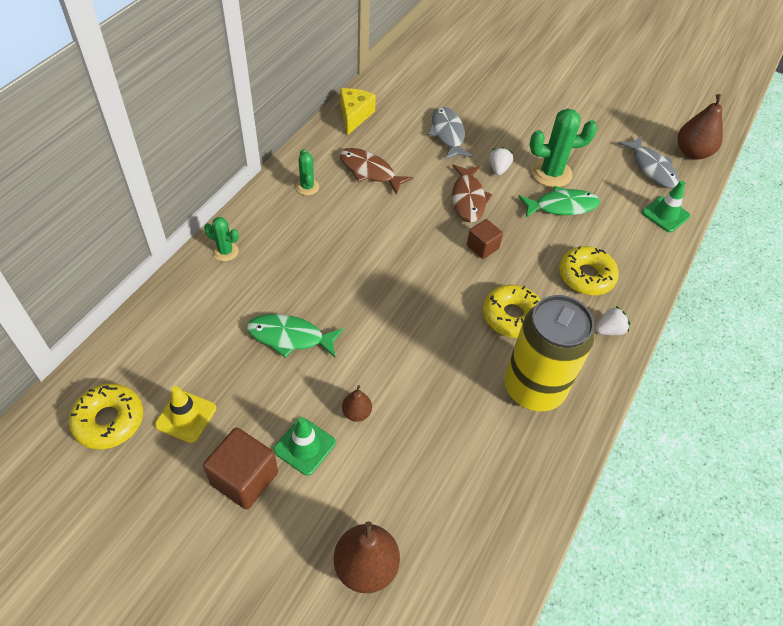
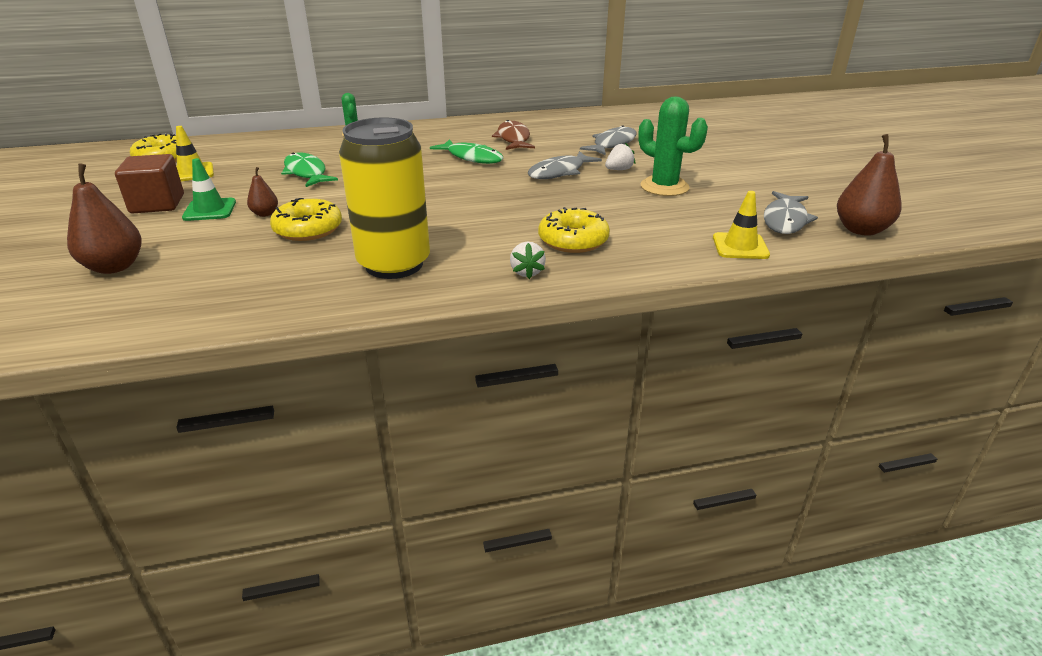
camera: 50 degrees right, 20 degrees down
green cactus [296,149,319,195] -> none
yellow cheese [340,88,376,135] -> none
brown fish [452,164,492,223] -> grey fish [528,151,602,179]
brown cube [467,219,503,259] -> none
yellow donut [483,284,540,338] -> yellow donut moved to [270,198,342,241]
green fish [518,186,600,218] -> green fish moved to [430,139,503,164]
white strawberry [596,306,630,335] -> white strawberry turned 60 degrees clockwise [510,242,546,279]
green traffic cone [642,181,690,232] -> yellow traffic cone [713,191,770,259]

